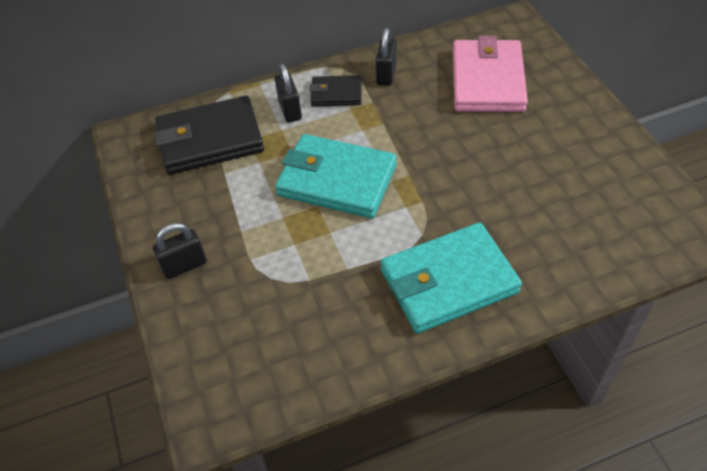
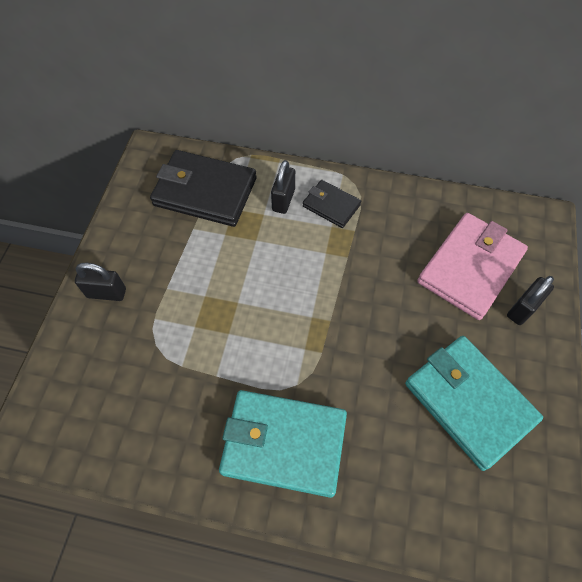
camera: 30 degrees right, 10 degrees up
turquoise wallet [275,134,397,218] -> turquoise wallet moved to [405,336,543,471]
black padlock [376,28,397,86] -> black padlock moved to [507,276,554,325]

